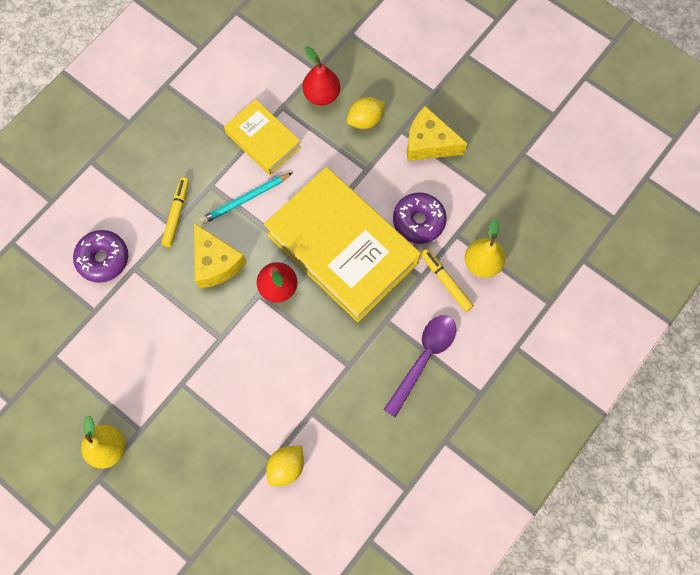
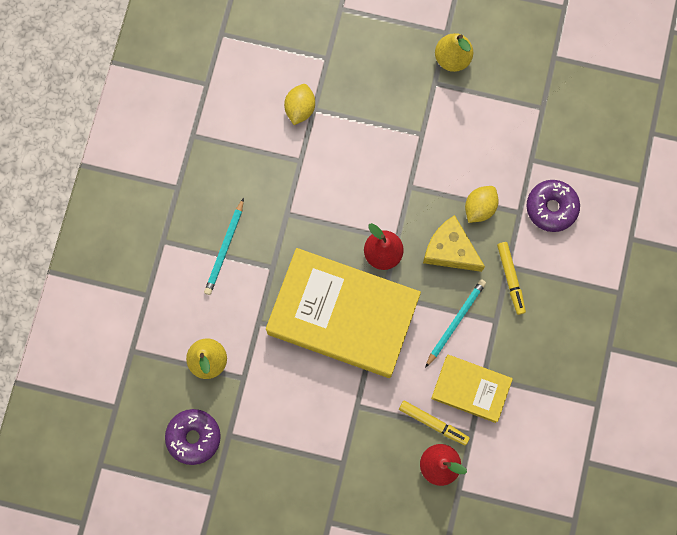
camera: 155 degrees right, 5 degrees up
yellow lemon [347,97,386,129] -> yellow lemon moved to [465,186,499,223]
purple spoon [384,315,456,417] -> turquoise pencil [204,198,244,295]
purple donut [393,192,446,244] -> purple donut moved to [165,409,221,465]
yellow cheese [407,106,468,161] -> none
yellow marker [421,249,474,312] -> yellow marker moved to [399,401,470,446]

